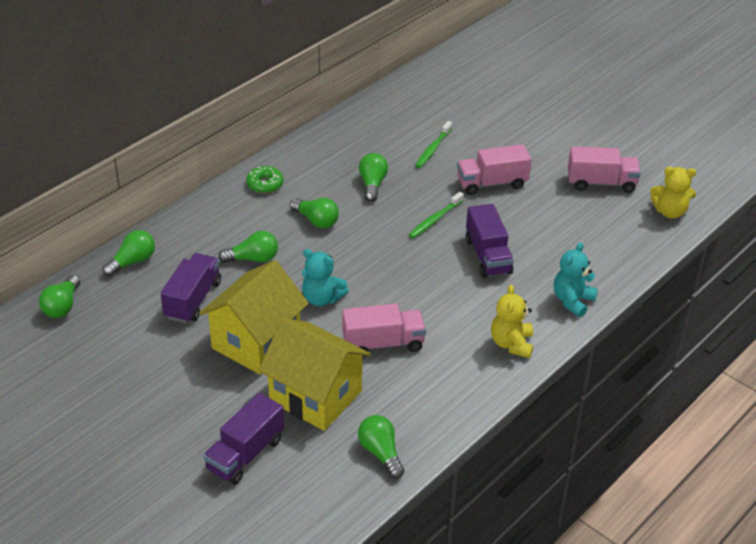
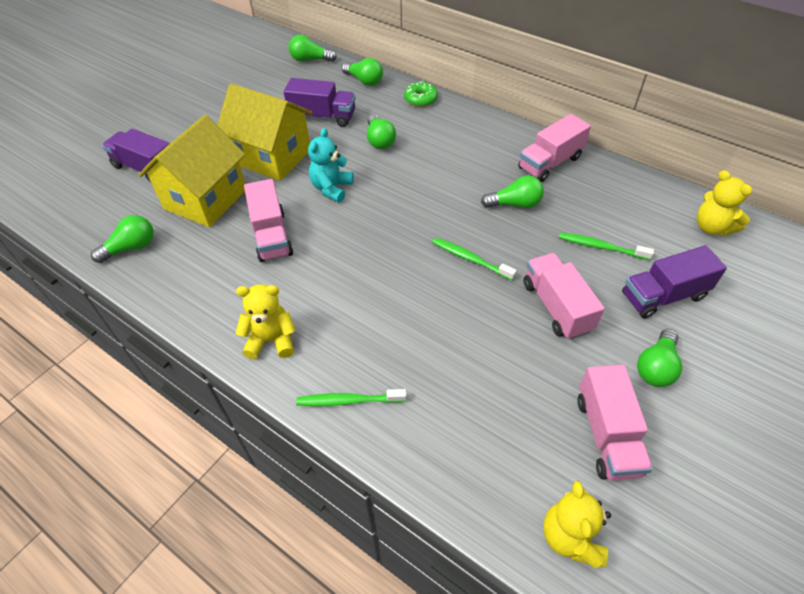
camera: 85 degrees right, 10 degrees up
green donut [246,166,283,193] -> green donut moved to [404,81,438,107]
green light bulb [290,198,339,228] -> green light bulb moved to [637,329,682,387]
purple truck [466,204,514,278] -> purple truck moved to [622,245,727,319]
turquoise teddy bear [554,242,598,317] -> green toothbrush [296,389,406,406]
none -> pink truck [518,114,591,182]
none -> yellow teddy bear [697,170,752,236]

